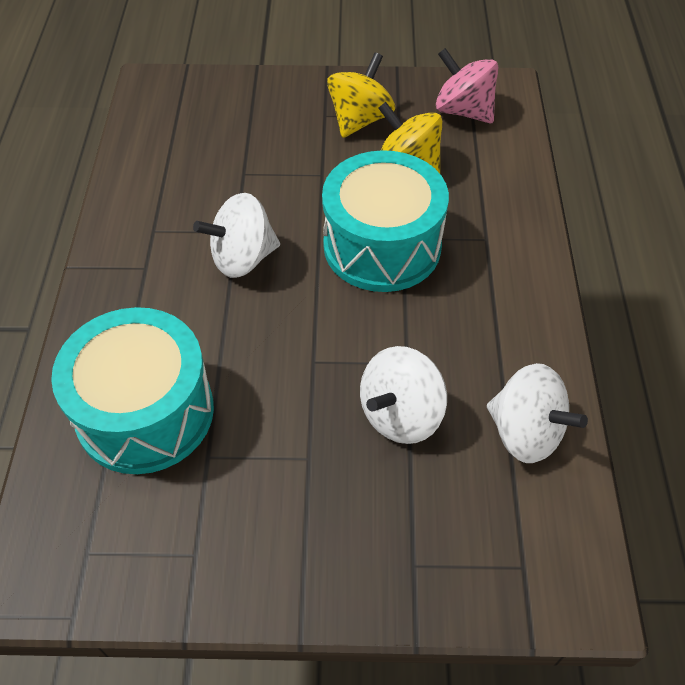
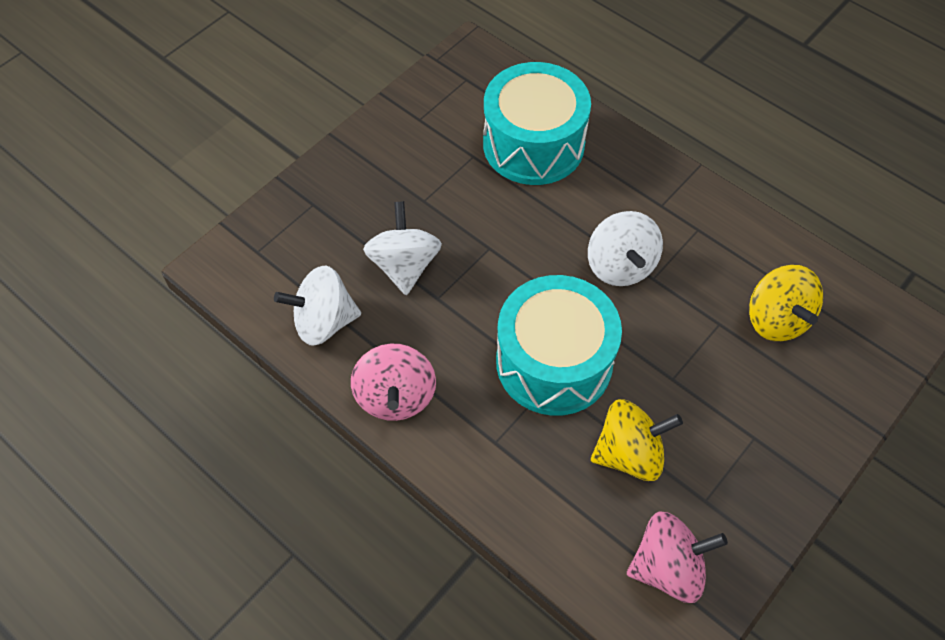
camera: 130 degrees right, 5 degrees up
white spinning top [193,193,280,278] -> white spinning top turned 150 degrees clockwise [588,211,663,286]
yellow spinning top [327,52,395,138] -> yellow spinning top moved to [749,265,823,341]
none -> pink spinning top [351,344,436,421]

